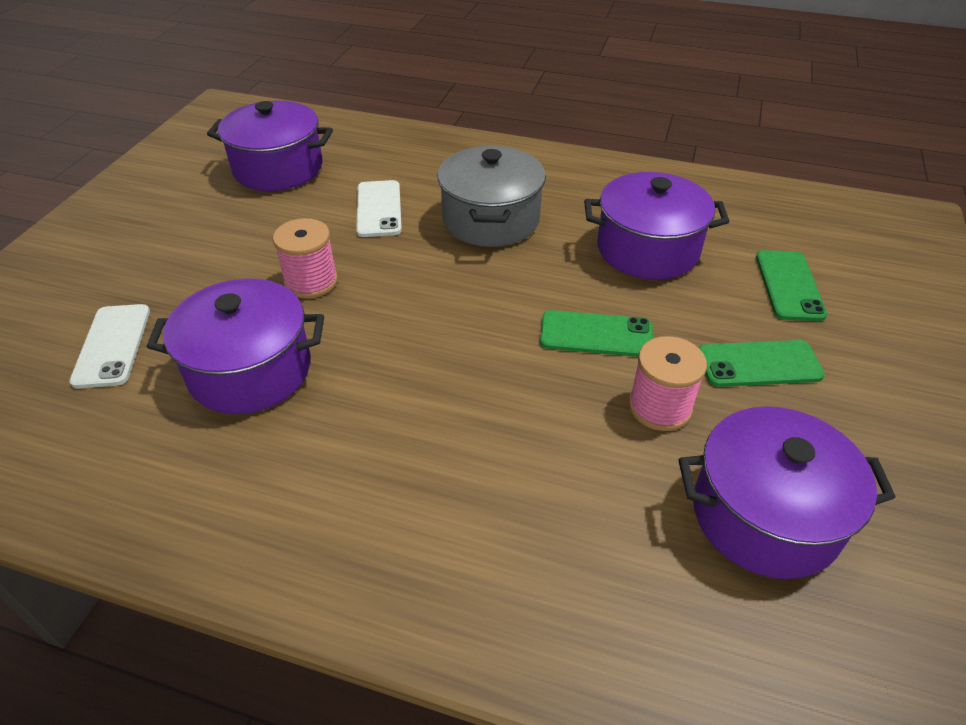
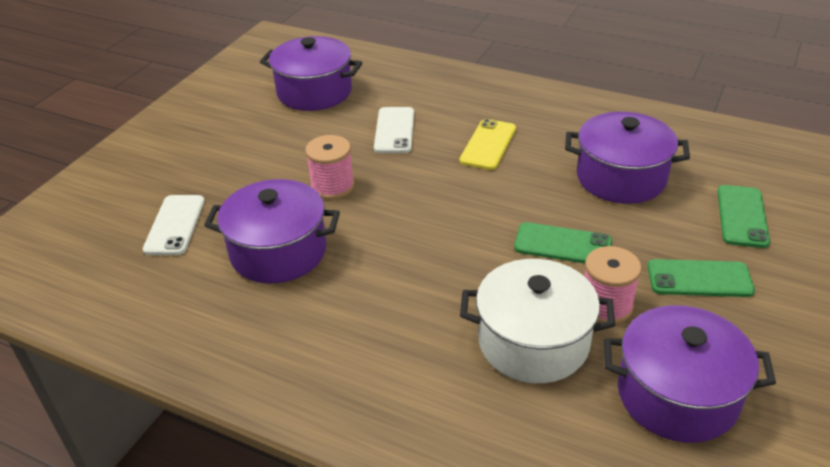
camera: 10 degrees right, 5 degrees down
grey pot [437,146,546,247] -> yellow phone [460,119,516,170]
none -> white pot [460,259,615,383]

